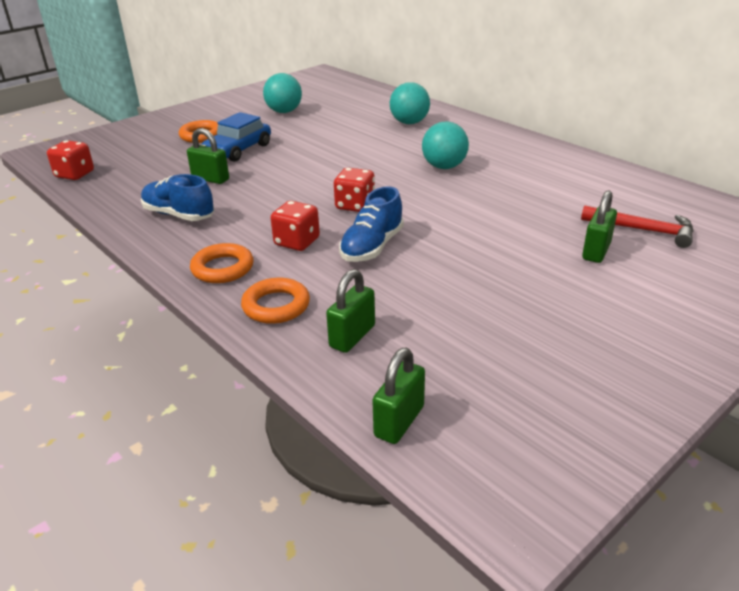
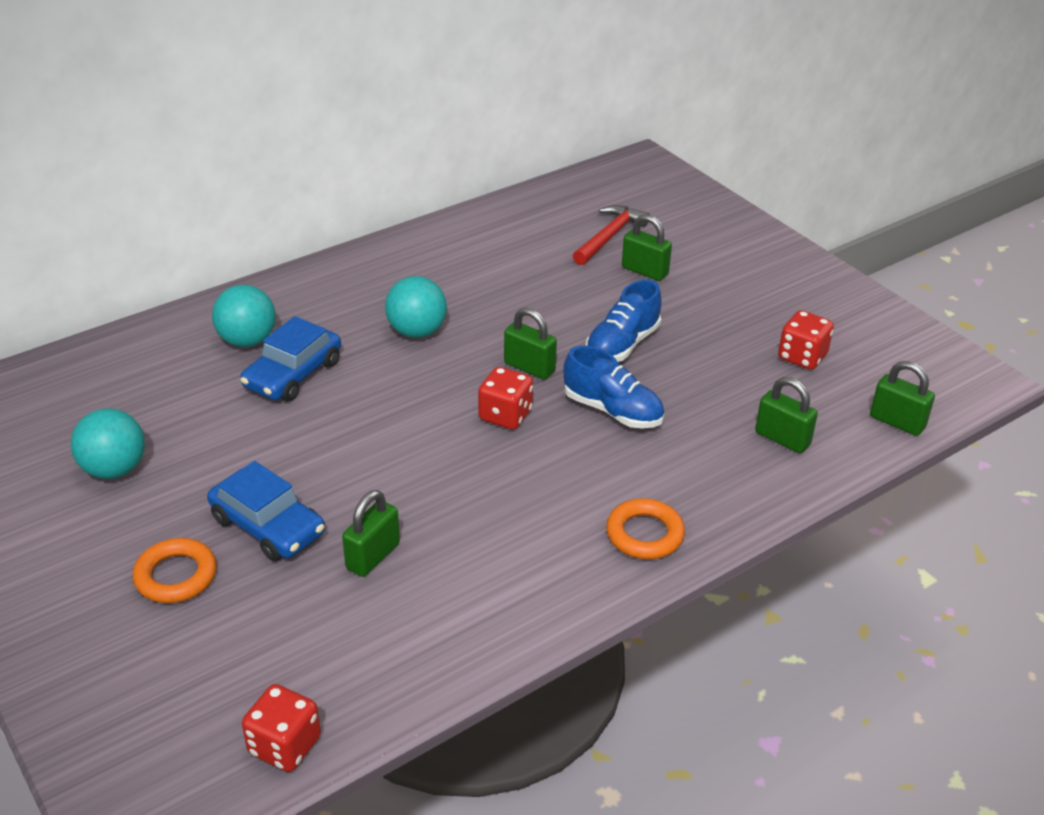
camera: 85 degrees left, 5 degrees up
blue shoe [141,174,214,221] -> blue shoe moved to [586,280,661,362]
orange ring [241,278,310,324] -> none
red dice [271,201,320,251] -> red dice moved to [778,310,834,370]
none -> blue car [240,316,341,402]
none -> green padlock [504,307,557,380]

